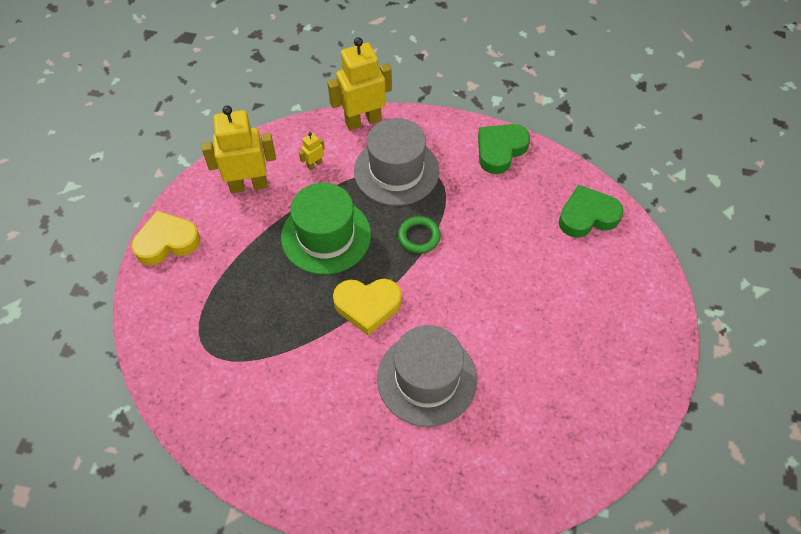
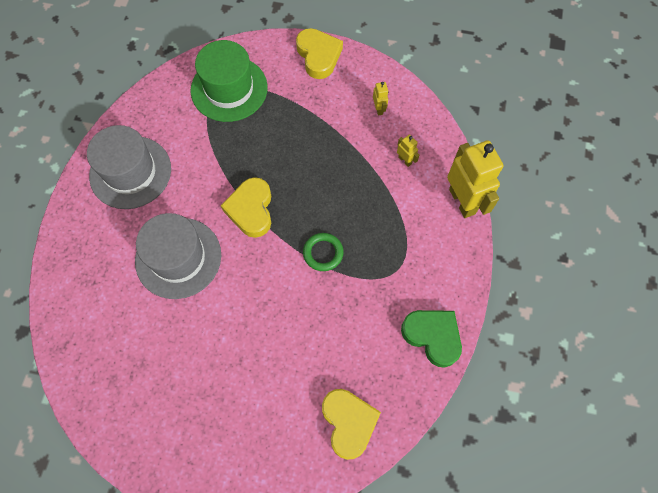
camera: 90 degrees right, 10 degrees up
yellow robot [202,105,276,193] -> yellow robot [373,82,388,115], size x0.43
green hat [281,183,371,275] -> green hat moved to [190,40,268,122]
grey hat [354,118,439,206] -> grey hat moved to [87,125,171,209]
green heart [559,185,624,238] -> yellow heart [322,389,381,460]

